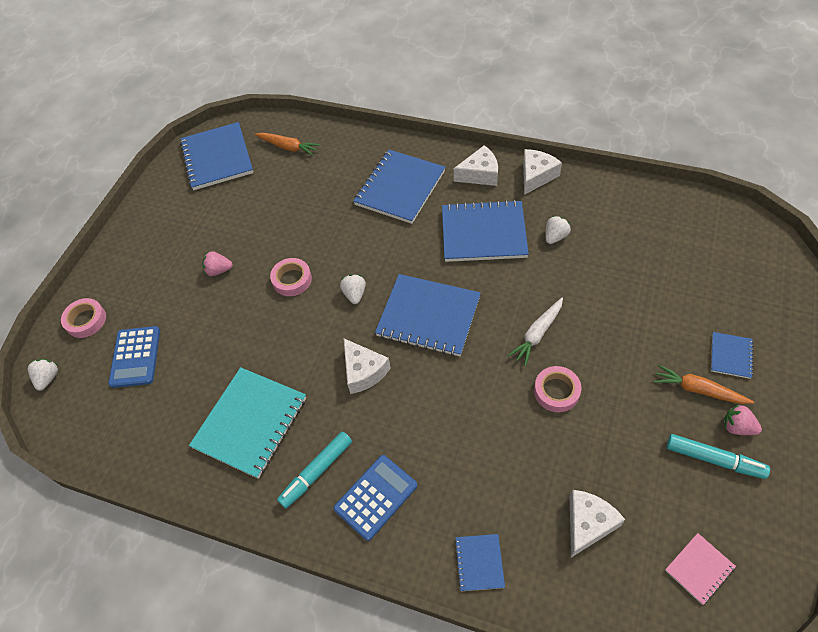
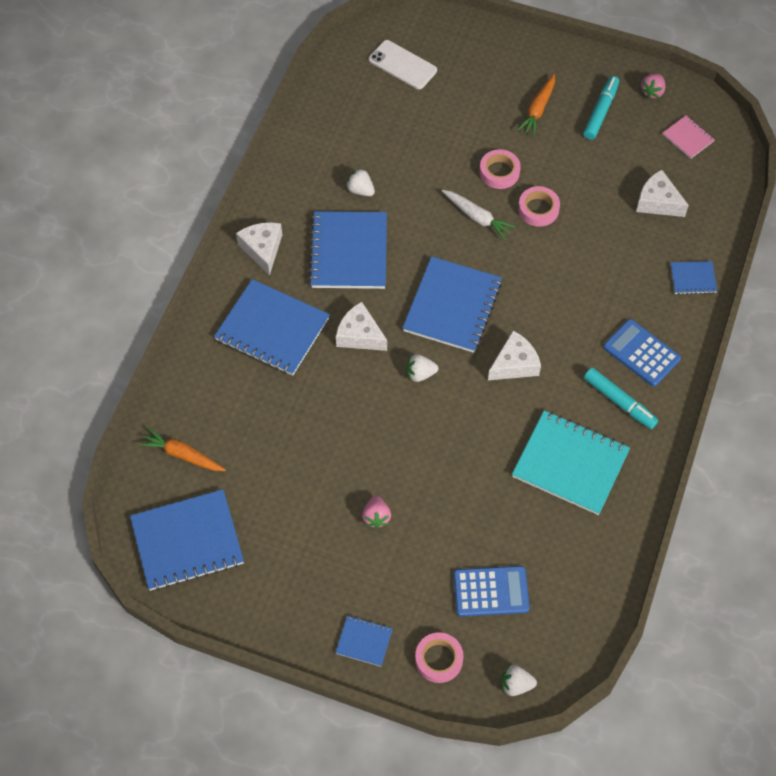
camera: 95 degrees left, 5 degrees up
orange carrot [254,133,320,156] -> orange carrot turned 90 degrees counterclockwise [139,428,226,471]
pink tape [270,258,312,296] -> pink tape moved to [479,149,521,189]
white cheese [523,149,562,195] -> white cheese moved to [336,302,387,351]
blue notebook [711,332,754,379] -> blue notebook moved to [335,616,393,666]
pink strawberry [724,404,762,435] -> pink strawberry moved to [641,74,666,99]
none -> white phone [369,40,437,89]

